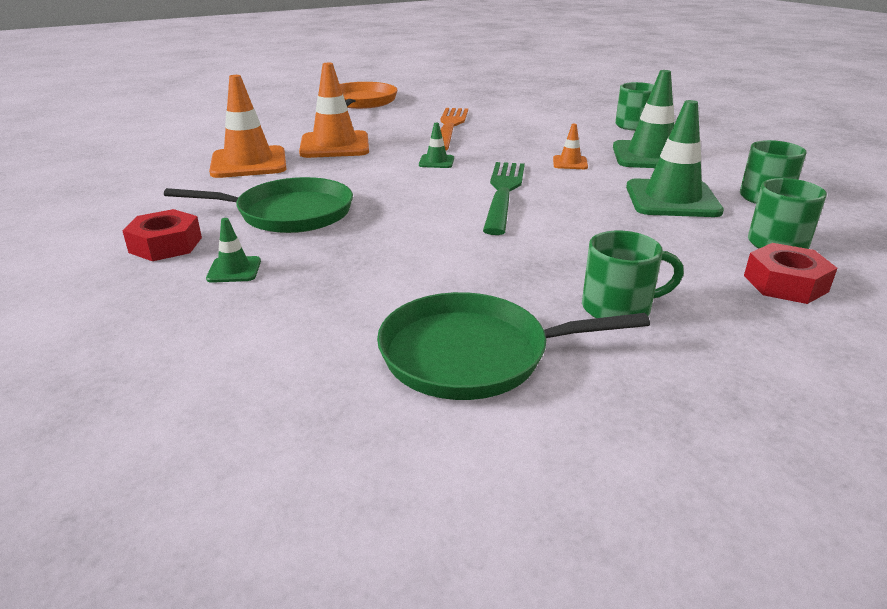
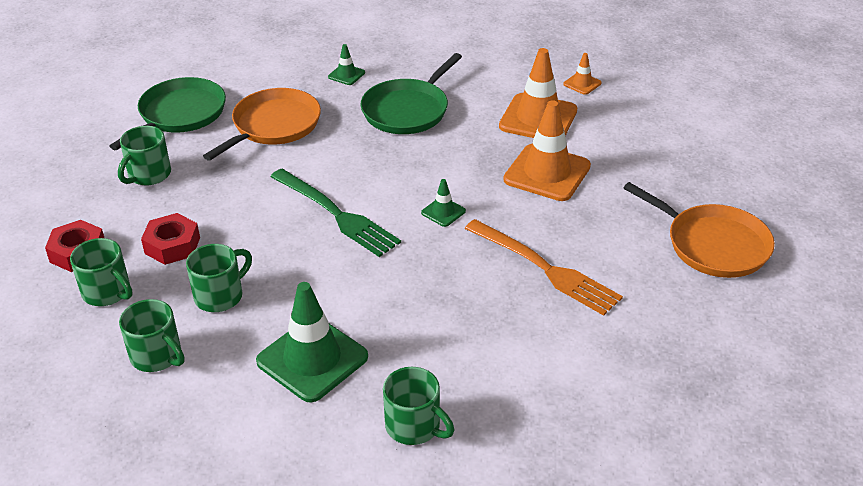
camera: 125 degrees right, 10 degrees up
red nut [122,209,202,261] -> red nut moved to [141,213,200,265]
orange traffic cone [553,124,588,169] -> orange traffic cone moved to [563,53,602,95]
green traffic cone [626,100,724,217] -> green mug [186,244,252,312]
none -> orange pan [203,88,321,161]

